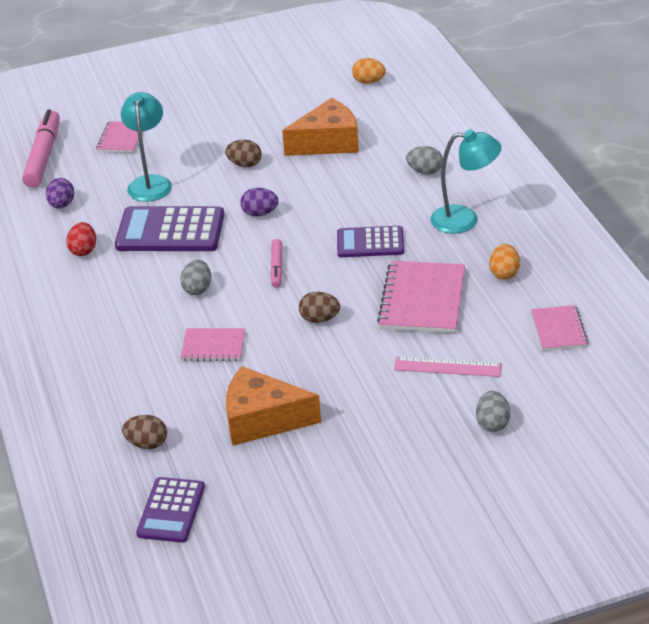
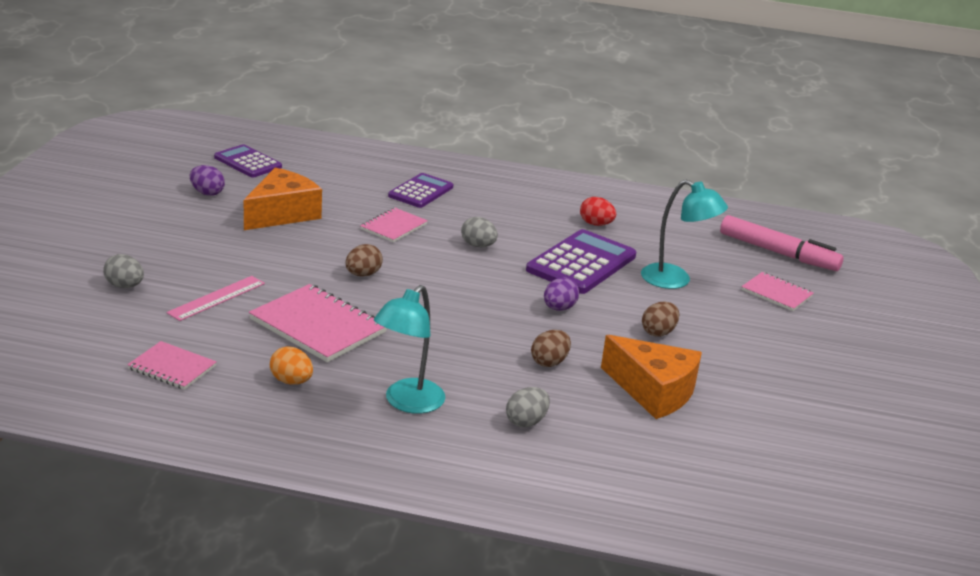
camera: 115 degrees right, 10 degrees down
purple egg [46,178,74,209] -> purple egg moved to [190,165,225,196]
brown egg [122,415,167,449] -> brown egg moved to [531,330,571,367]
pink marker [270,239,283,288] -> none
orange cheese [282,98,359,156] -> orange cheese turned 60 degrees counterclockwise [601,335,702,419]
purple calculator [337,226,404,257] -> purple calculator moved to [388,173,453,208]
orange egg [352,58,386,84] -> none

